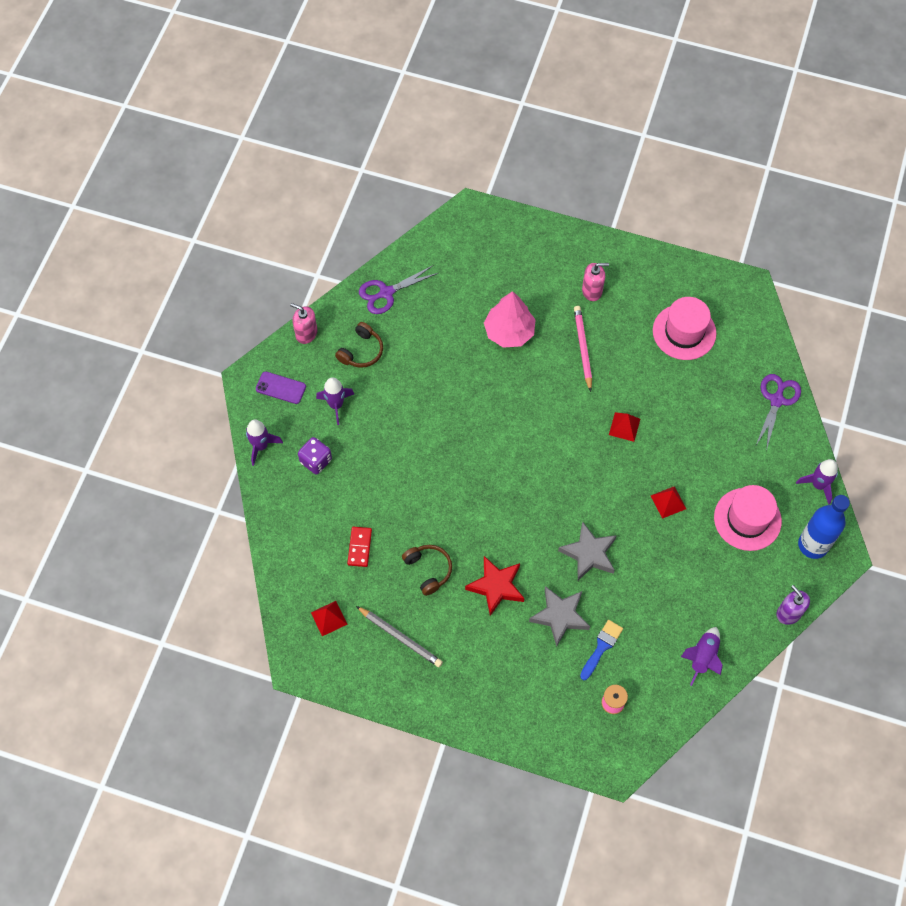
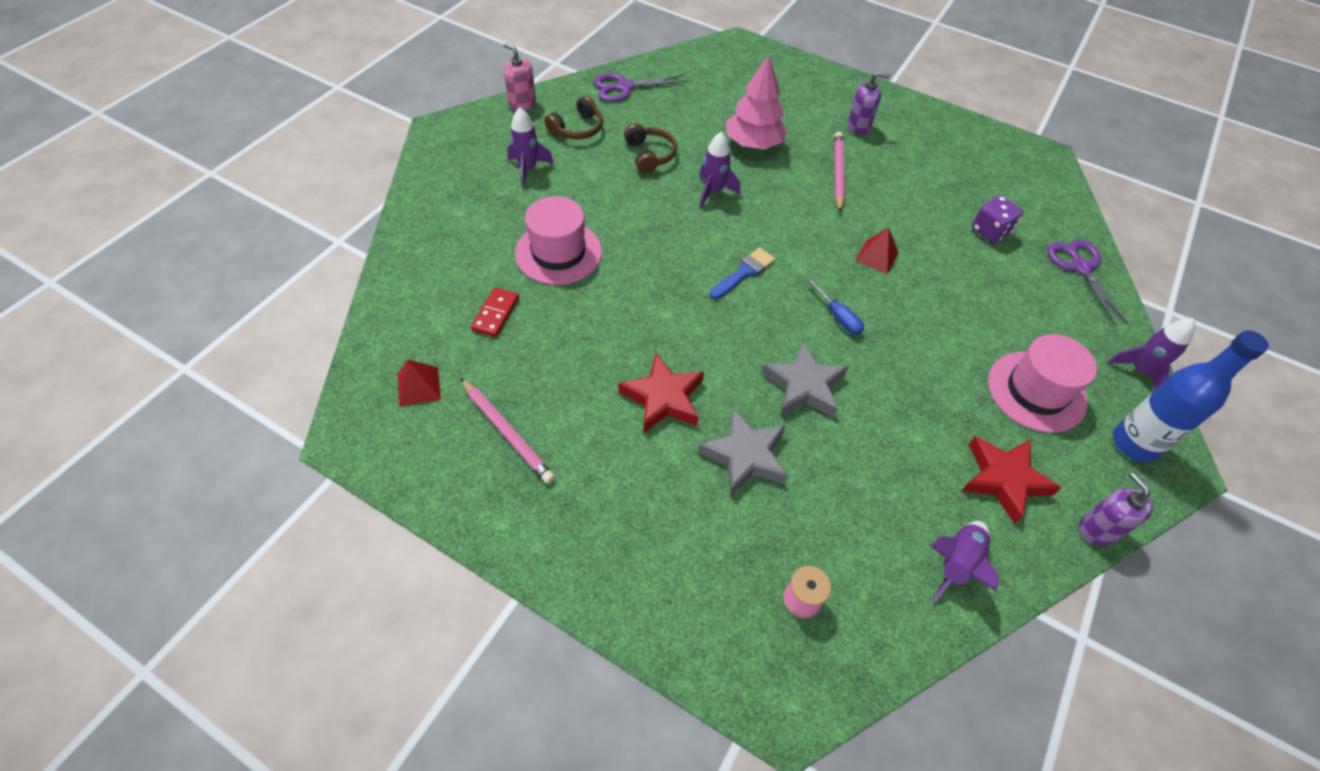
camera: 10 degrees right, 10 degrees down
purple rocket [246,419,283,466] -> purple rocket moved to [699,132,740,208]
purple phone [256,371,306,404] -> none
purple dice [298,437,332,474] -> purple dice moved to [972,195,1023,243]
grey pencil [356,606,443,667] -> pink pencil [460,378,555,484]
brown headphones [402,545,452,596] -> brown headphones moved to [624,123,677,173]
blue brush [580,620,623,680] -> blue brush moved to [709,247,775,299]
pink soap dispenser [582,263,609,301] -> purple soap dispenser [847,71,890,135]
red pyramid [651,486,686,519] -> none
pink hat [653,297,716,360] -> pink hat moved to [515,196,602,285]
purple scissors [755,374,801,451] -> purple scissors turned 45 degrees counterclockwise [1047,239,1129,326]
none -> blue screwdriver [807,278,864,335]
none -> red star [962,436,1061,524]

